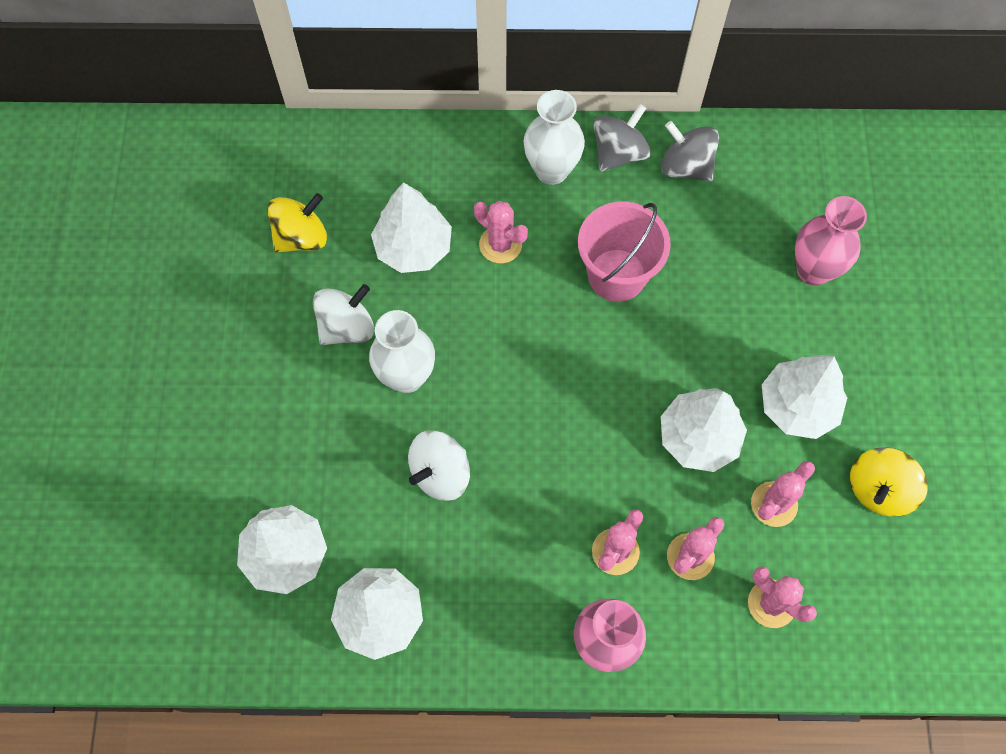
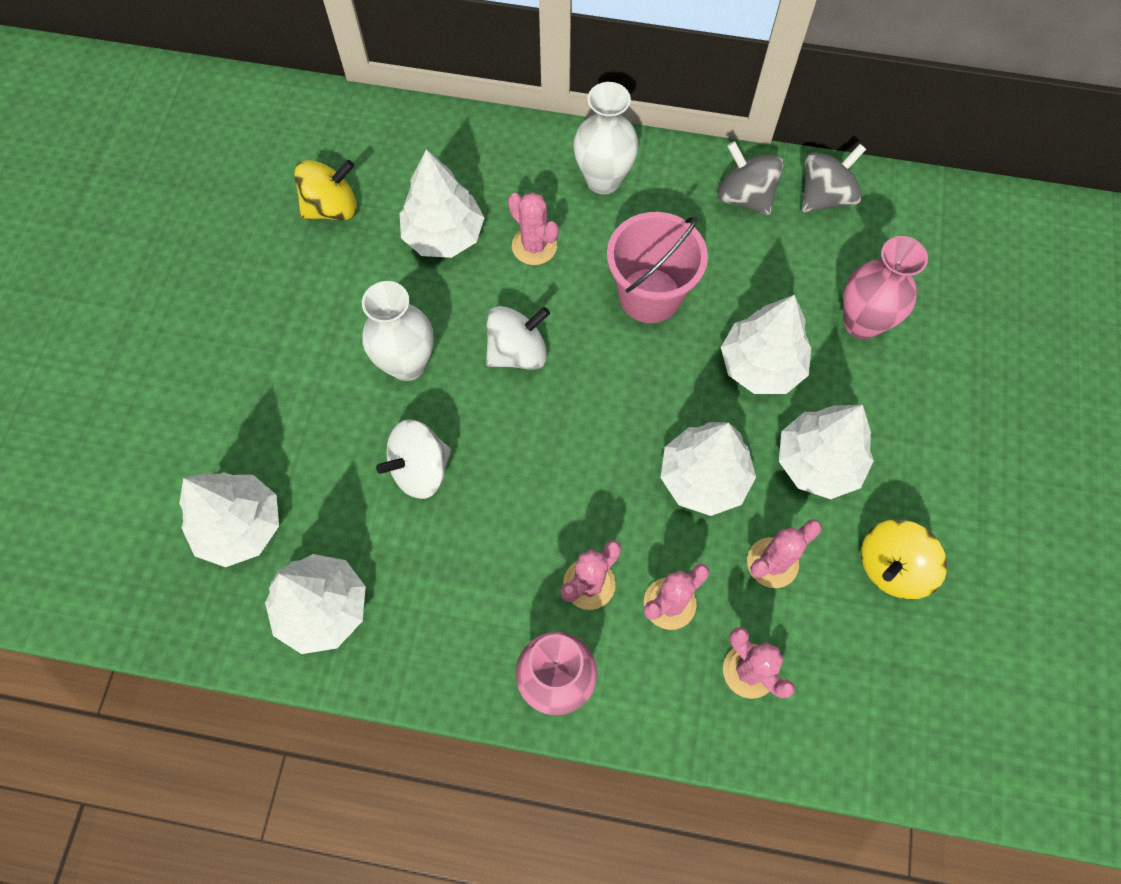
camera: 10 degrees right, 0 degrees up
white spinning top [313,284,374,345] -> white spinning top moved to [486,306,550,370]
grey spinning top [593,104,651,172] -> grey spinning top moved to [802,144,866,213]
none -> white tree [721,295,811,394]

